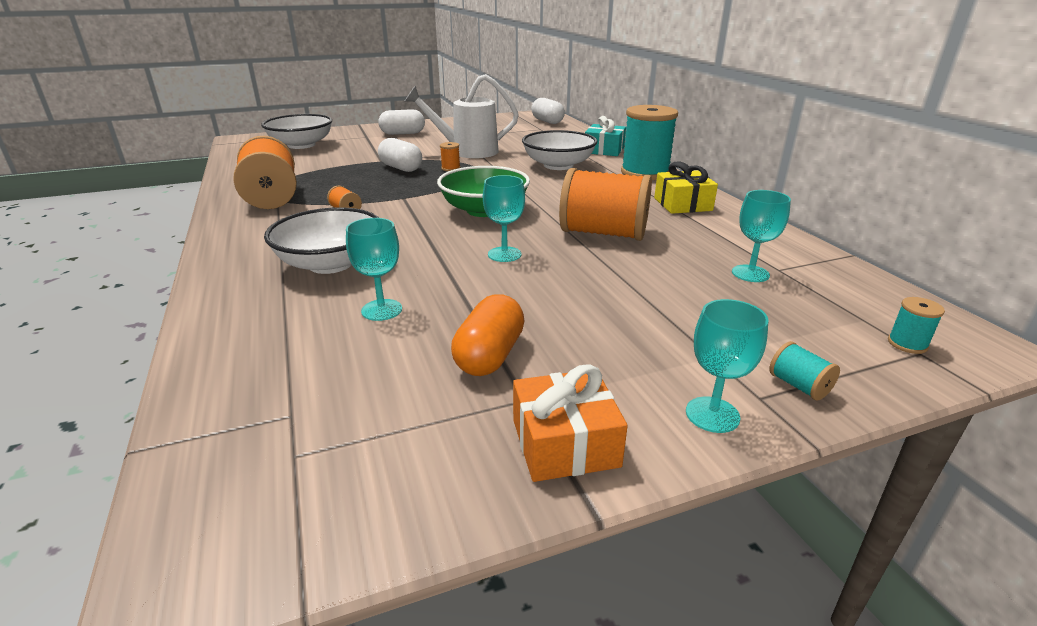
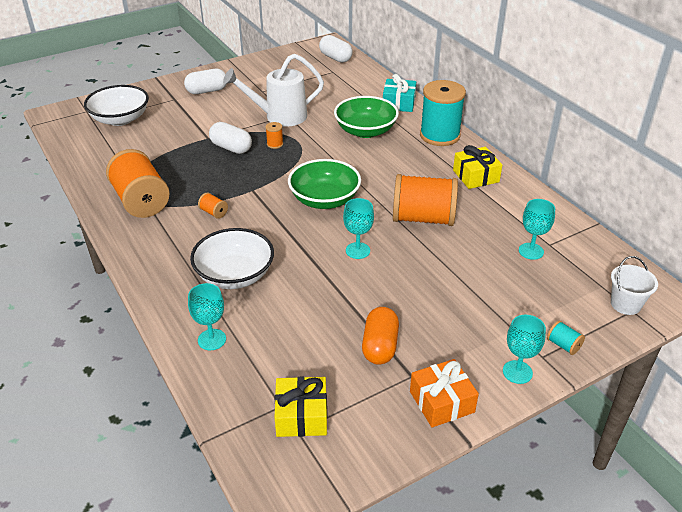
camera: 10 degrees left, 10 degrees up
turquoise goblet [346,218,402,321] -> turquoise goblet moved to [188,283,226,350]
white bowl [522,130,597,170] -> green bowl [334,96,399,138]
turquoise spool [888,297,945,354] -> white bucket [611,256,658,315]
none -> yellow gift [275,377,327,437]

